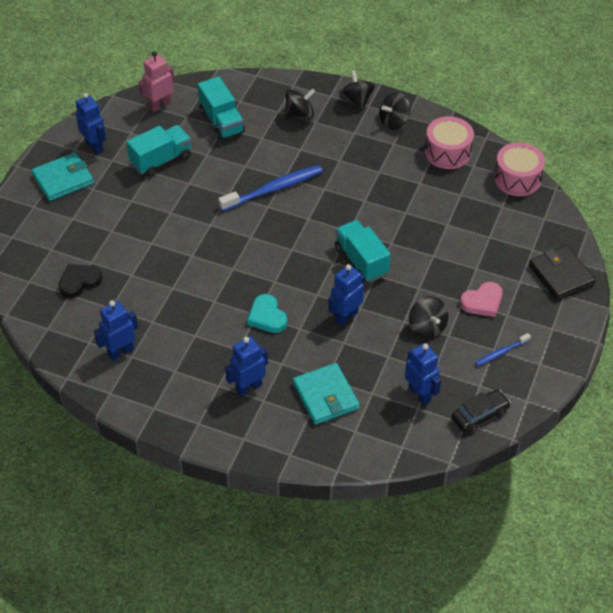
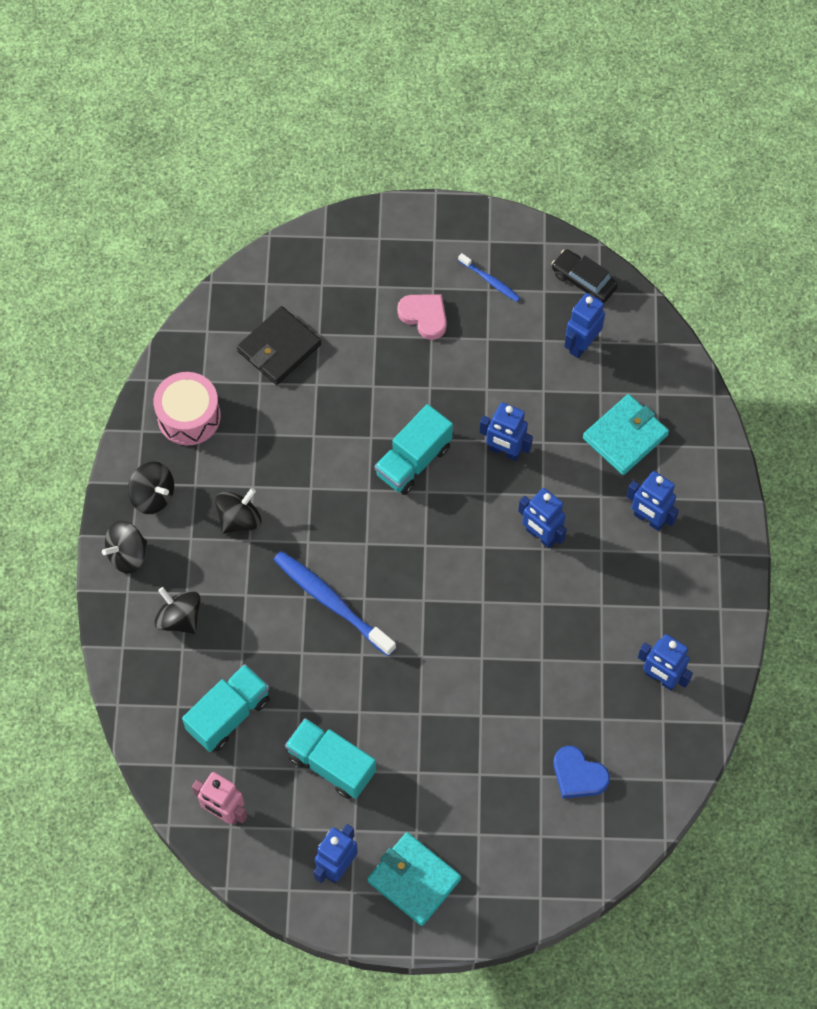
camera: 110 degrees left, 15 degrees up
black heart [59,264,102,298] -> blue heart [554,746,610,798]
turquoise heart [247,294,287,333] -> blue robot [518,488,567,549]
black spinning top [409,296,449,339] -> black spinning top moved to [215,488,262,534]
pink drum [494,142,545,196] -> none
black wallet [529,245,596,300] -> black wallet moved to [237,306,321,385]

